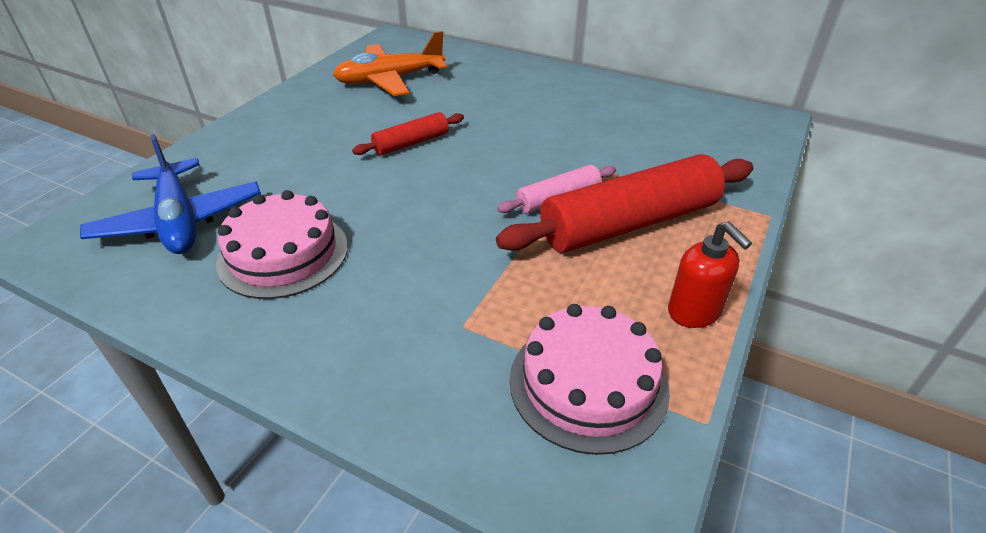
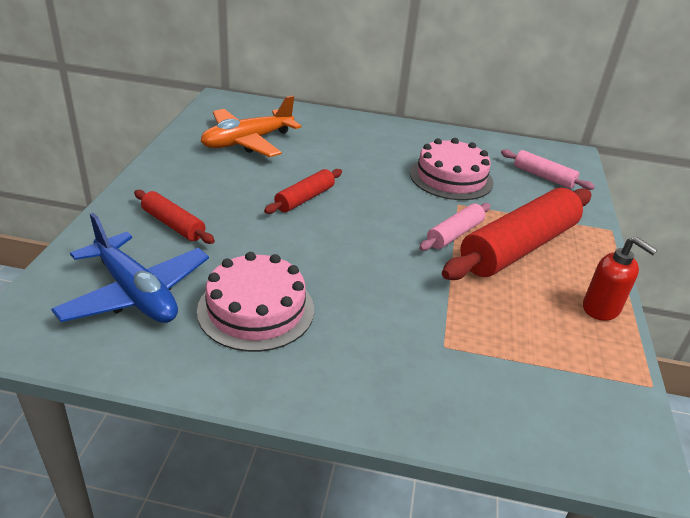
camera: 20 degrees left, 5 degrees down
pink cake [510,304,670,455] -> pink cake moved to [410,138,493,200]
none -> red rolling pin [134,190,215,244]
none -> pink rolling pin [501,149,595,190]

